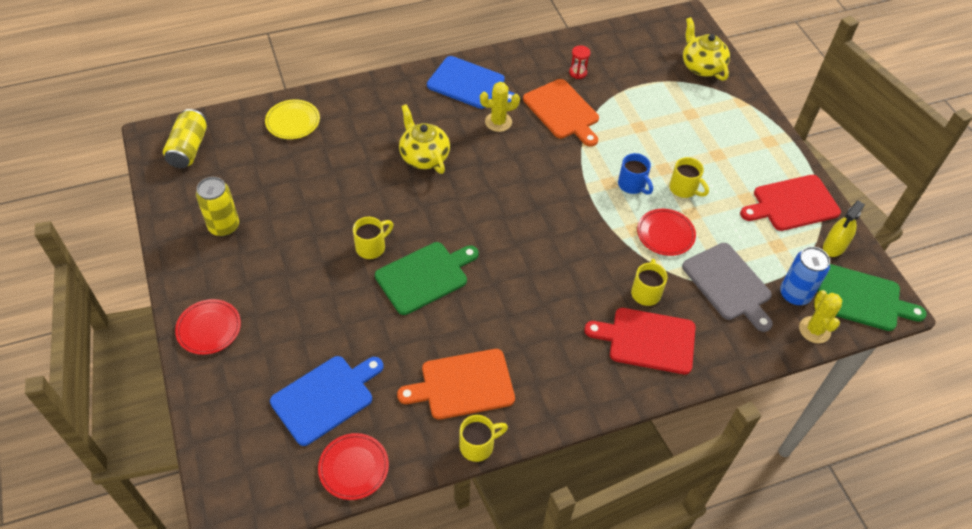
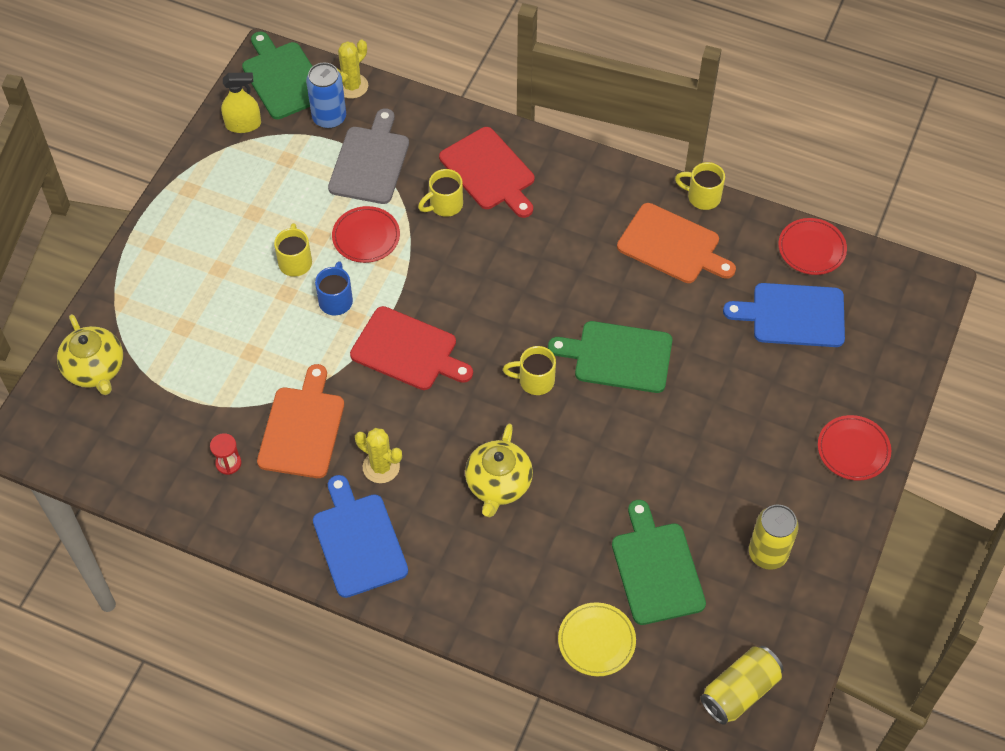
camera: 135 degrees left, 5 degrees up
yellow mug [353,217,393,259] -> yellow mug moved to [503,346,556,395]
yellow teapot [683,17,730,81] -> yellow teapot turned 45 degrees counterclockwise [57,314,123,395]
red cutting board [740,175,841,231] -> red cutting board moved to [350,306,473,390]
none -> green cutting board [612,500,706,625]

